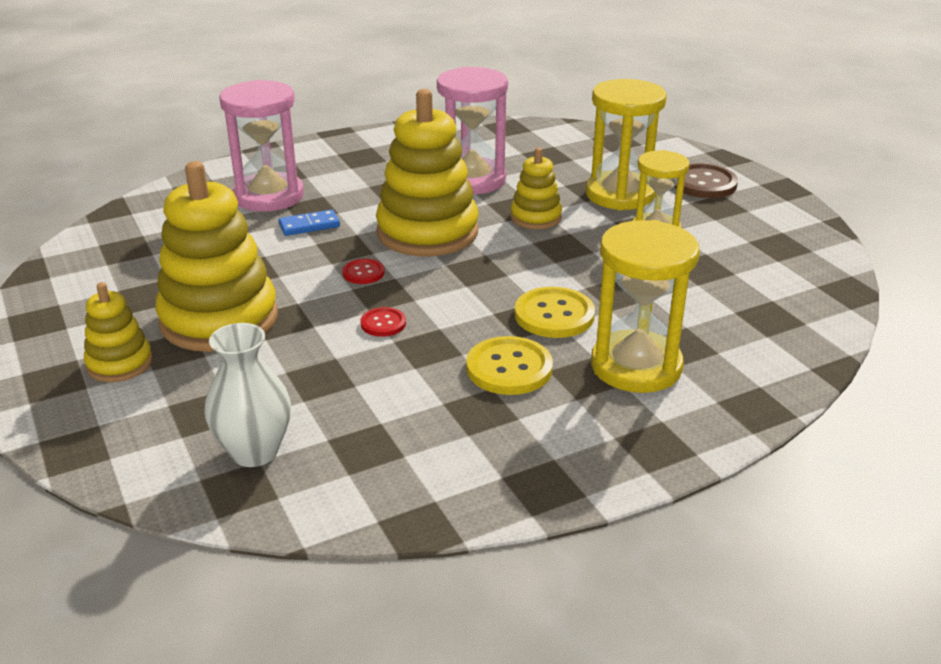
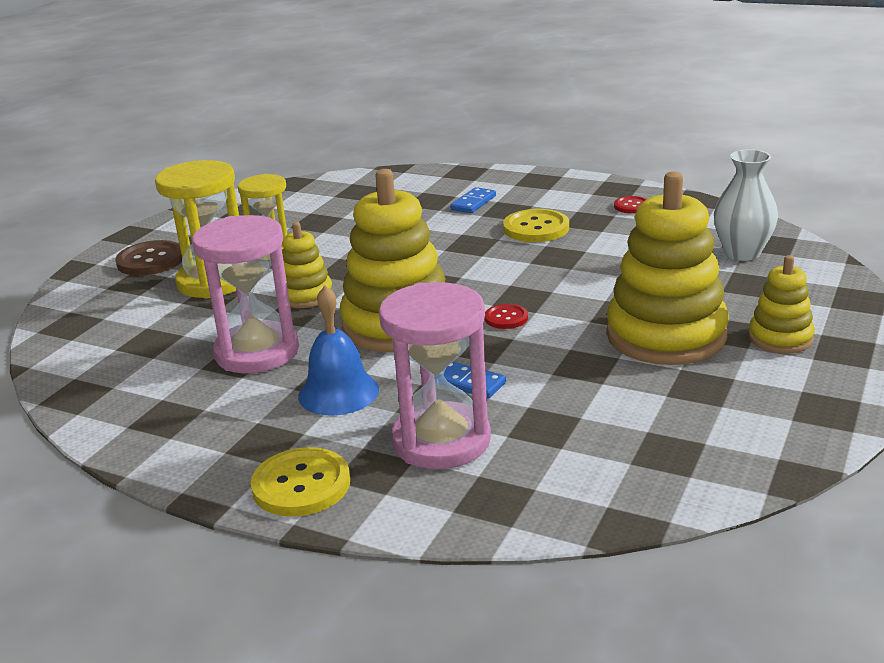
camera: 125 degrees left, 5 degrees down
red button [360,307,406,337] -> red button moved to [614,196,646,214]
yellow button [514,287,595,338] -> yellow button moved to [251,447,350,517]
yellow hourglass [591,220,700,393] -> blue domino [450,187,496,213]
none -> blue bell [298,285,379,416]

